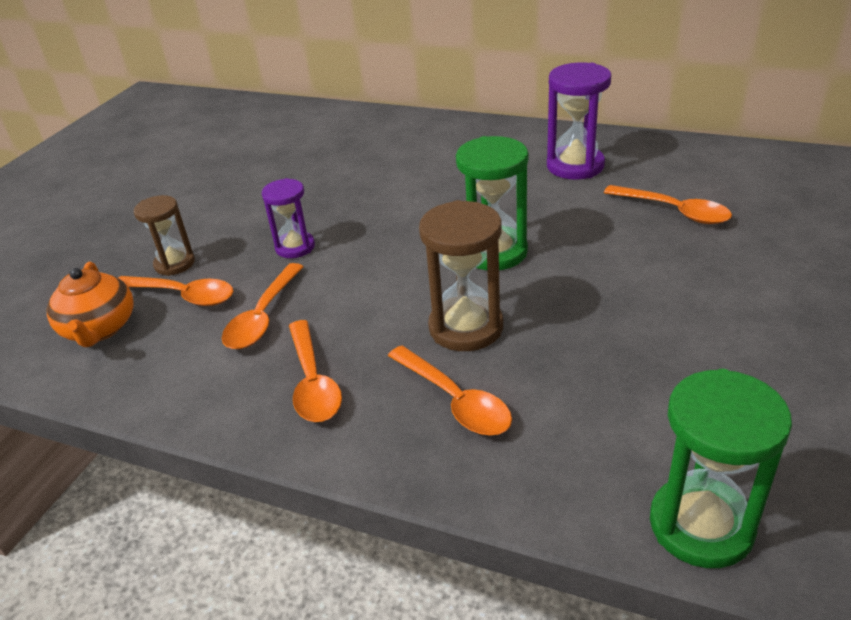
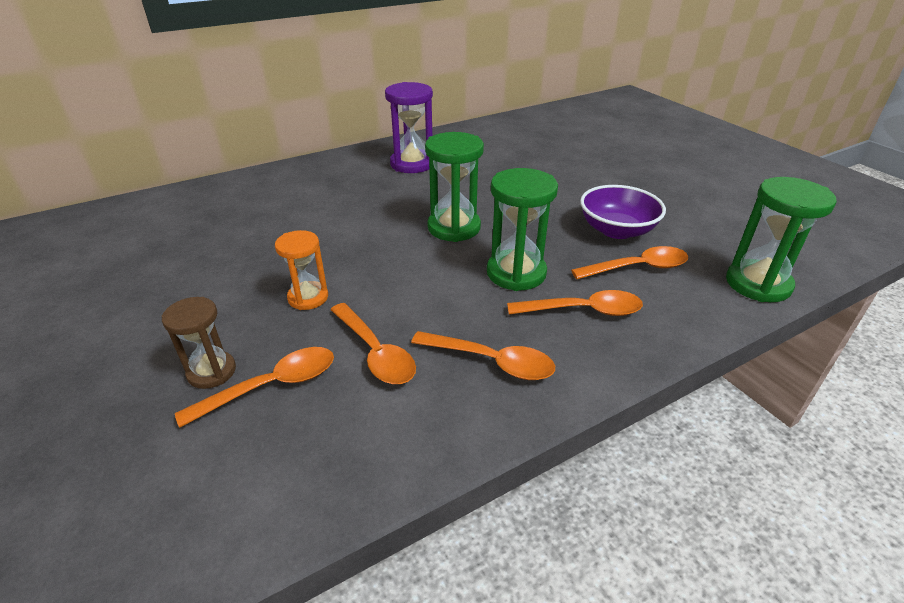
camera: 55 degrees left, 0 degrees up
orange teapot [47,262,134,347] -> none
purple hourglass [262,178,315,258] -> orange hourglass [275,230,328,310]
brown hourglass [419,200,503,351] -> green hourglass [487,168,558,291]
orange spoon [604,185,732,224] -> orange spoon moved to [571,246,688,279]
none -> purple bowl [580,185,666,239]

